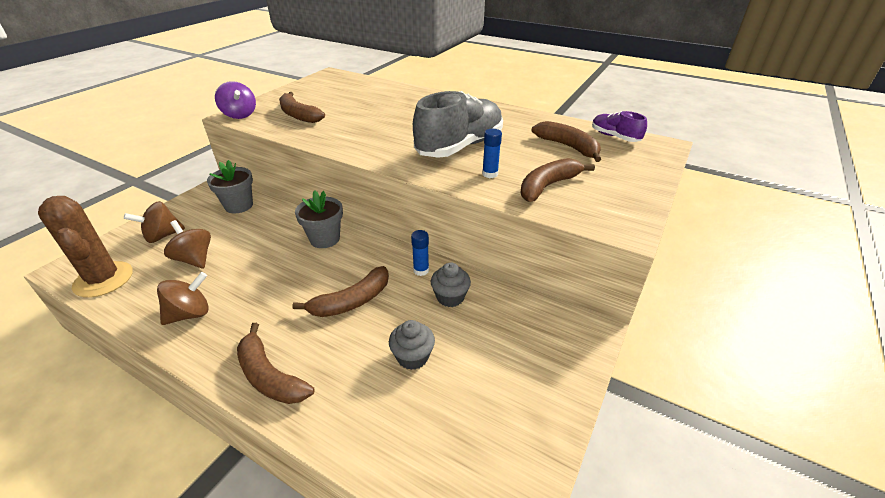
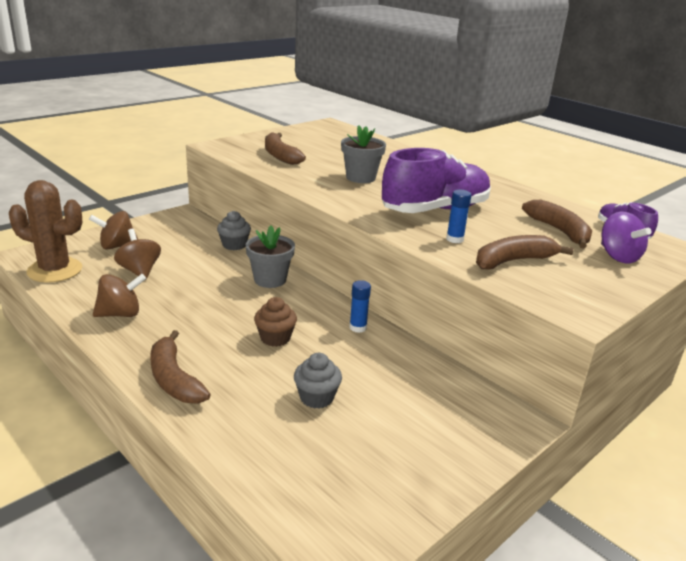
camera: 15 degrees right, 10 degrees down
brown cactus [38,196,133,298] -> brown cactus turned 60 degrees counterclockwise [9,180,82,283]
grey flower pot [207,160,253,213] -> grey flower pot moved to [341,125,386,183]
purple spinning top [215,81,256,119] -> purple spinning top moved to [601,211,651,263]
brown banana [292,266,389,317] -> brown cupcake [254,297,297,347]
grey shoe [413,91,503,158] -> purple shoe [382,148,491,213]
grey cupcake [431,262,471,307] -> grey cupcake moved to [217,211,251,250]

